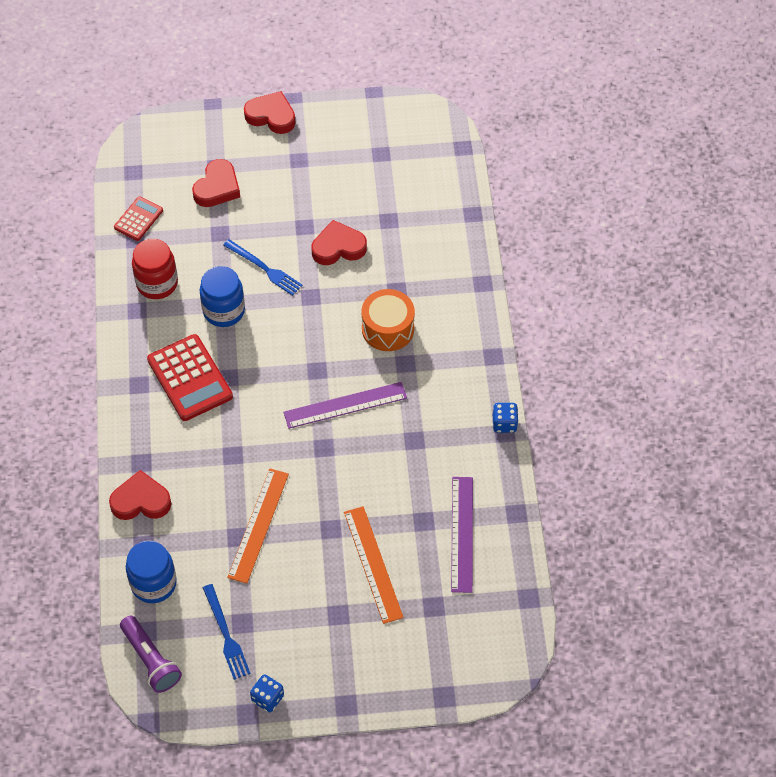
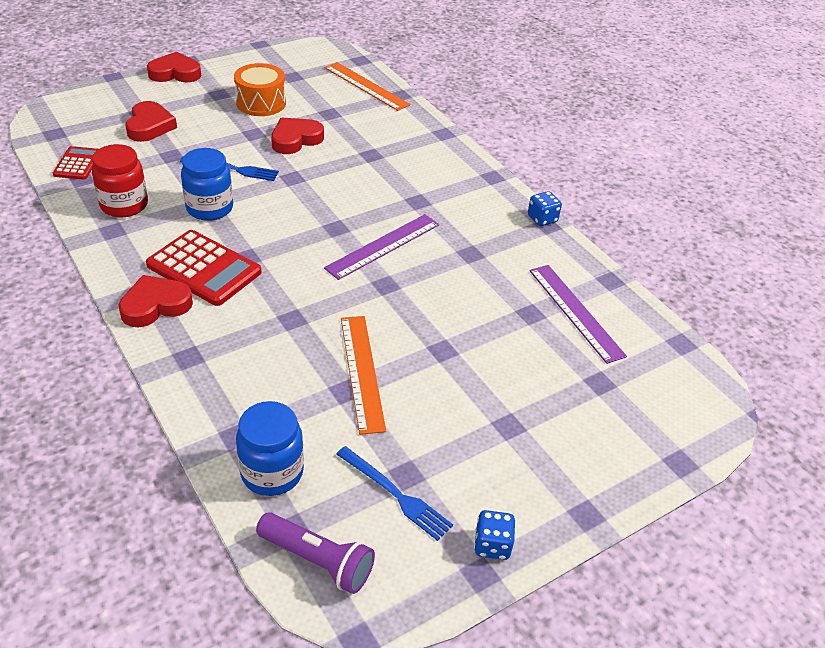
camera: 30 degrees left, 15 degrees down
red heart [109,470,171,520] -> red heart moved to [119,275,193,327]
orange ruler [344,506,404,624] -> orange ruler moved to [325,62,410,111]
orange drum [361,289,415,351] -> orange drum moved to [234,63,286,116]

